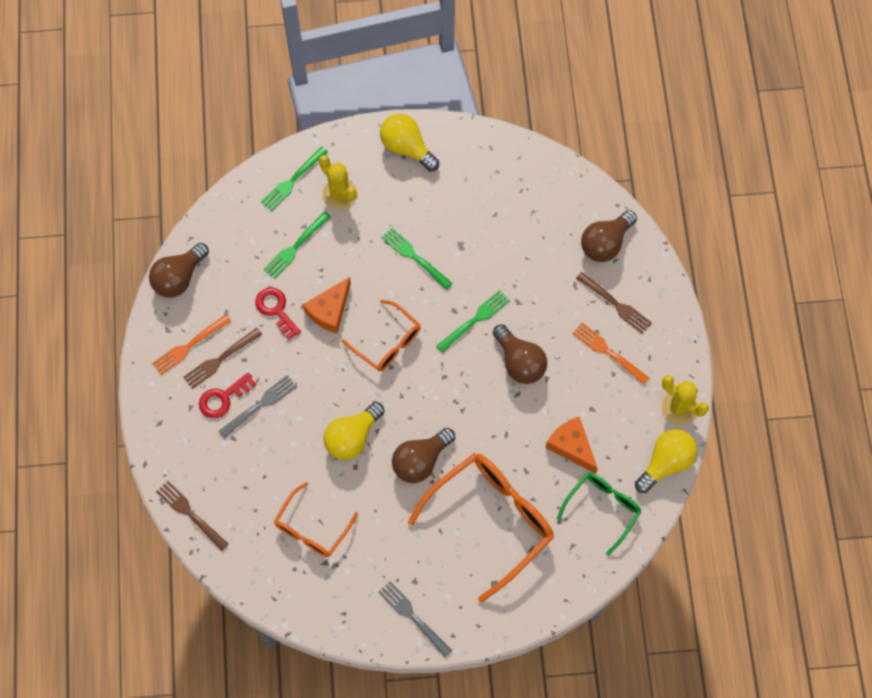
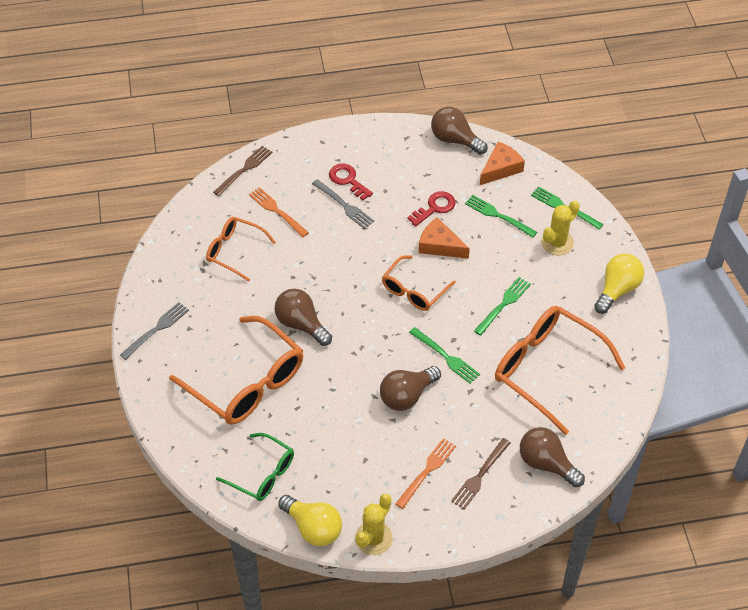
camera: 85 degrees right, 15 degrees down
orange fork [152,314,231,375] -> orange fork moved to [249,187,309,237]
brown fork [183,328,262,389] -> none
yellow light bulb [324,402,384,460] -> none
orange cheese [546,417,598,474] -> orange cheese moved to [480,142,525,185]
none -> orange glasses [495,306,625,435]

